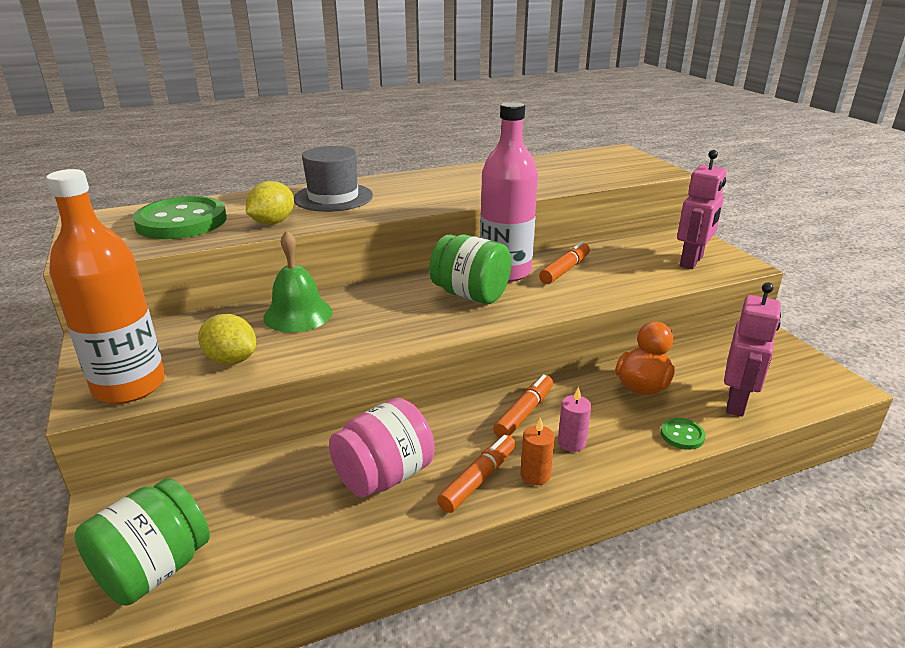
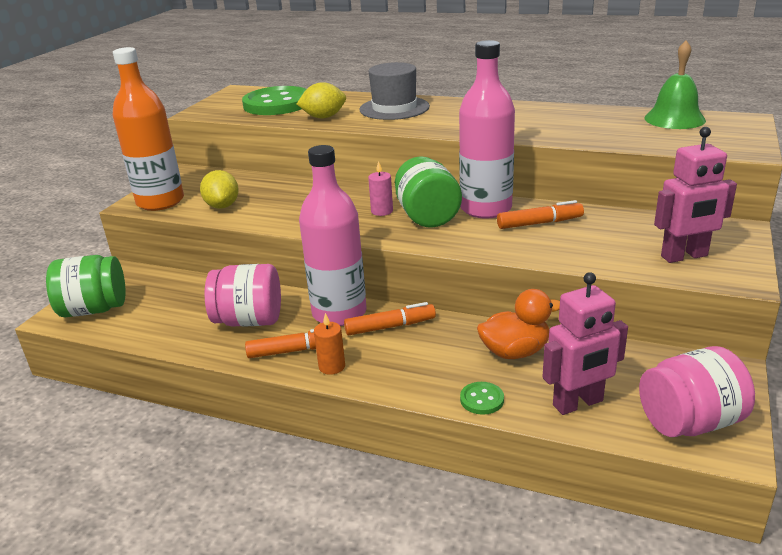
camera: 45 degrees right, 0 degrees up
green bell [263,230,333,332] -> green bell moved to [644,40,706,129]
pink candle [558,387,591,452] -> pink candle moved to [368,161,393,216]
none -> pink bottle [299,145,366,326]
none -> pink jar [639,346,755,437]

